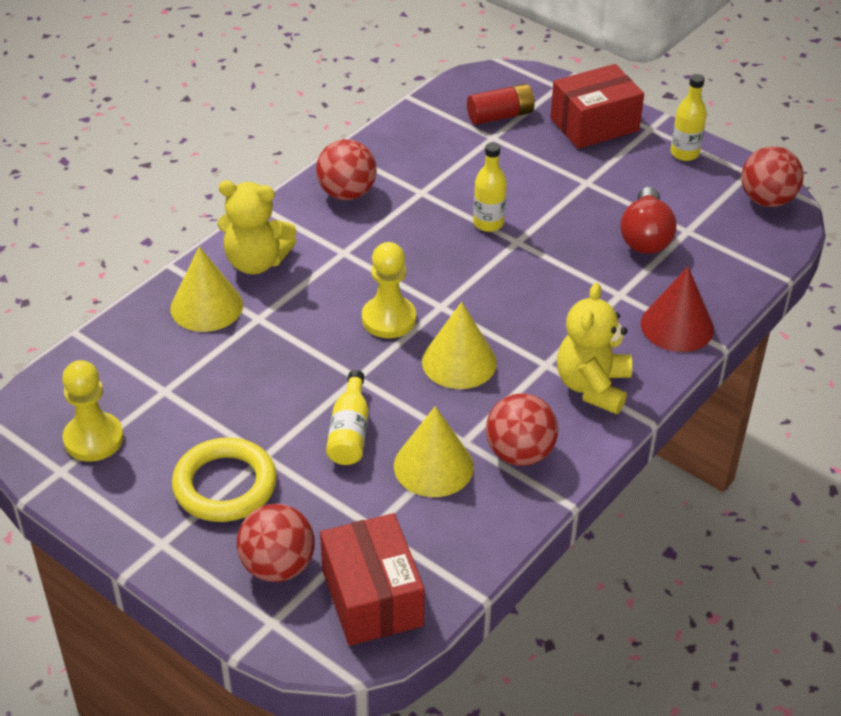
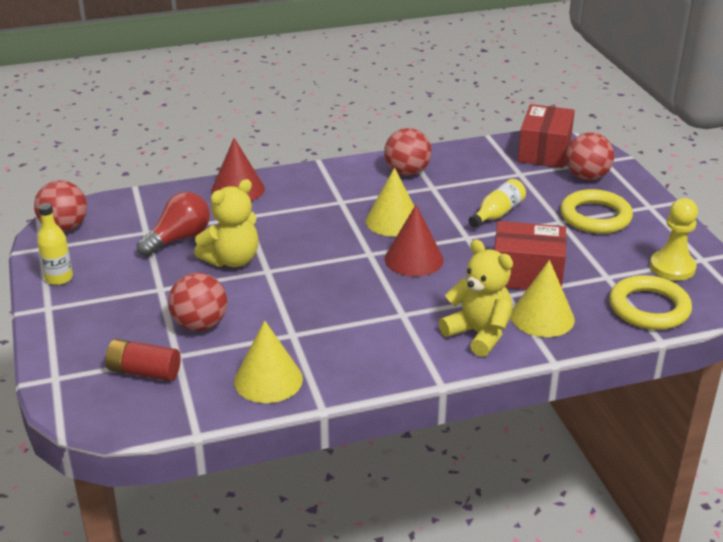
camera: 145 degrees left, 10 degrees down
red ball [316,139,377,200] -> red ball moved to [168,273,227,331]
yellow pawn [362,242,416,338] -> red cone [385,205,444,277]
yellow cone [394,406,474,497] -> yellow cone moved to [234,320,303,403]
yellow bottle [473,142,507,232] -> none
red box [550,64,644,149] -> red box moved to [494,221,566,290]
yellow teddy bear [557,283,632,414] -> yellow teddy bear moved to [194,179,259,267]
none -> yellow ring [609,275,692,330]

